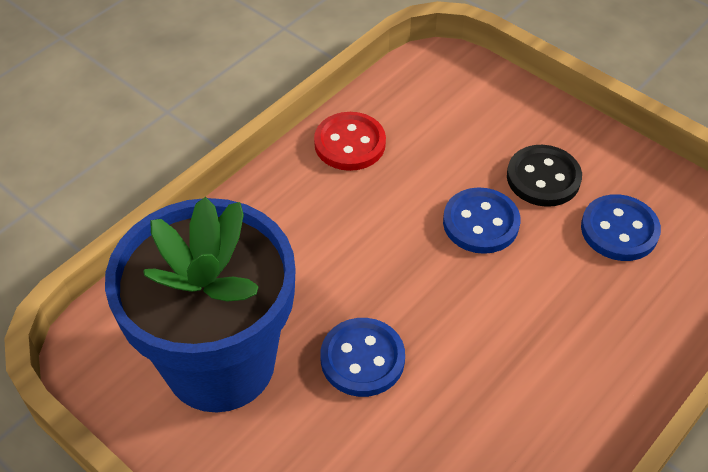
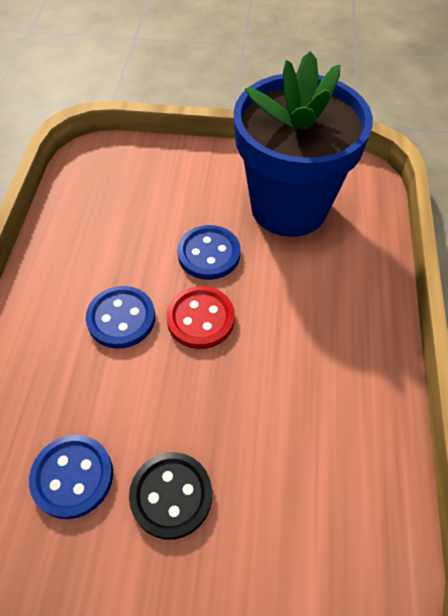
camera: 145 degrees right, 5 degrees up
red button [314,112,386,171] -> red button moved to [166,286,235,349]
blue button [443,187,520,254] -> blue button moved to [86,286,155,349]

